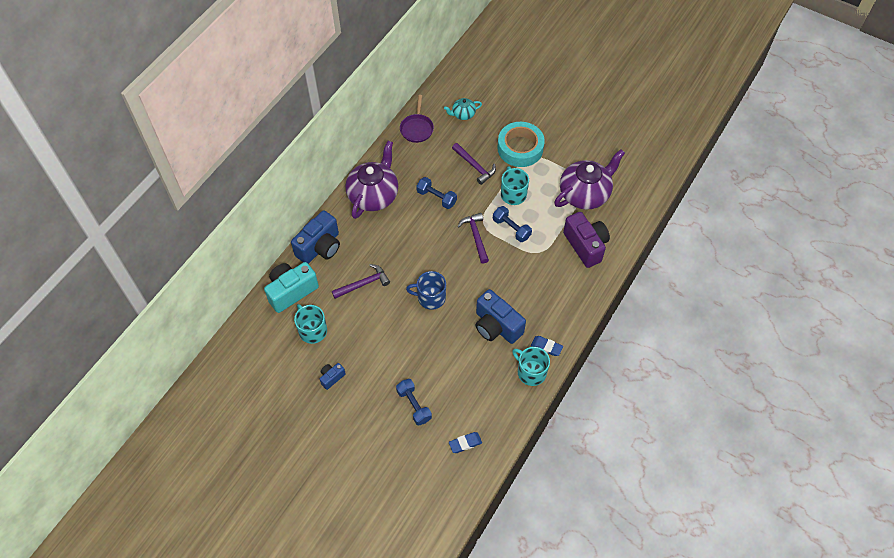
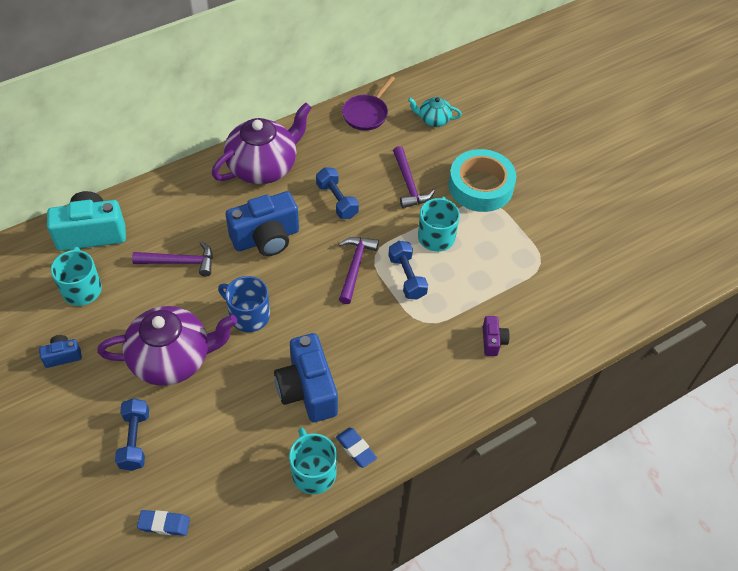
camera: 25 degrees right, 5 degrees down
blue camera [291,210,340,264] -> blue camera moved to [226,191,299,256]
purple teapot [554,149,625,210] -> purple teapot moved to [97,306,237,386]
purple camera [563,212,610,268] -> purple camera [483,316,510,356], size x0.49

